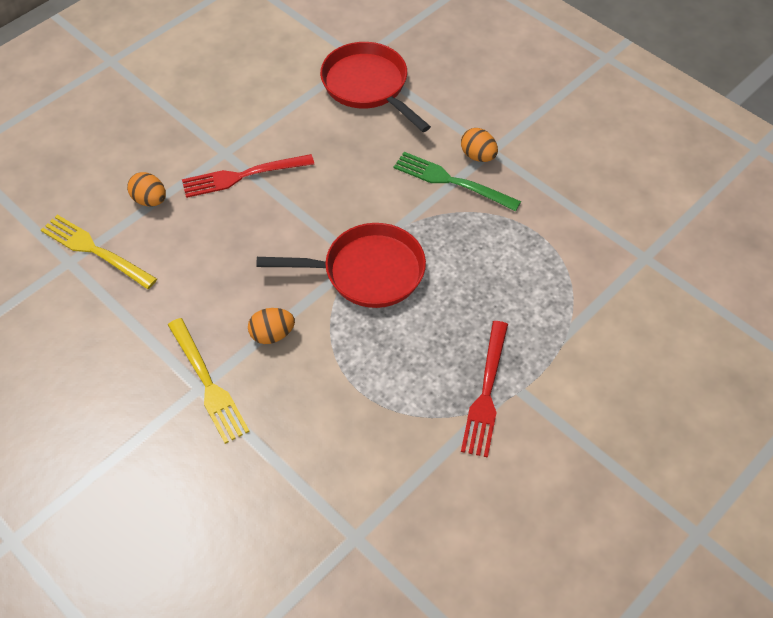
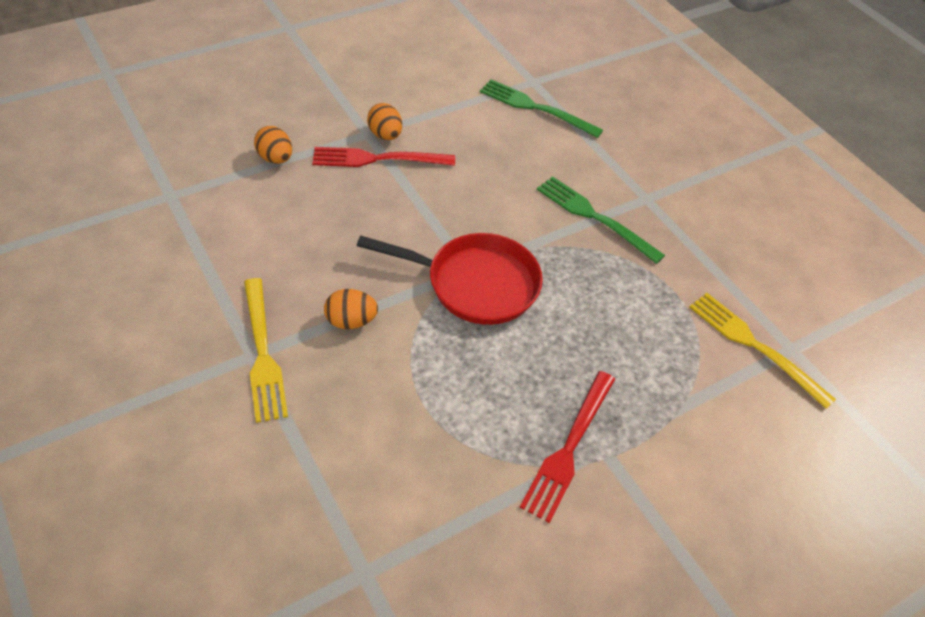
camera: 10 degrees right, 5 degrees down
yellow fork [41,215,157,289] -> yellow fork moved to [689,293,836,409]
red pan [320,42,431,132] -> green fork [480,79,603,138]
orange egg [461,128,498,162] -> orange egg moved to [367,103,402,140]

